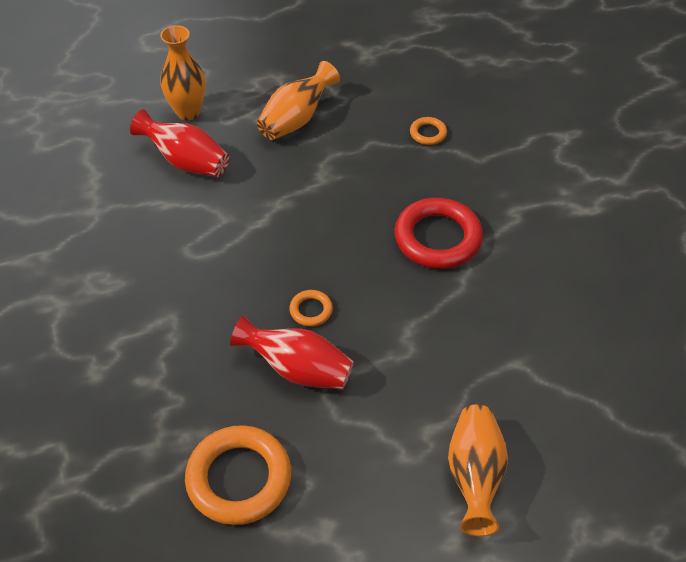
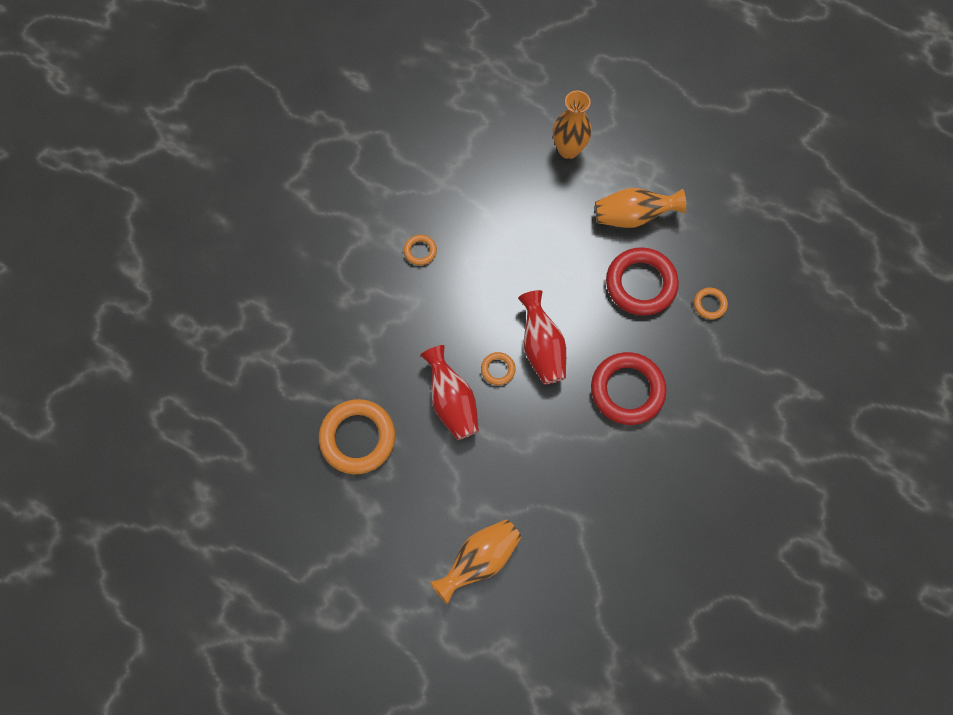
camera: 45 degrees right, 20 degrees up
red vase [130,109,229,177] -> red vase moved to [518,290,566,384]
none -> orange ring [404,235,437,266]
none -> red ring [606,247,679,316]

